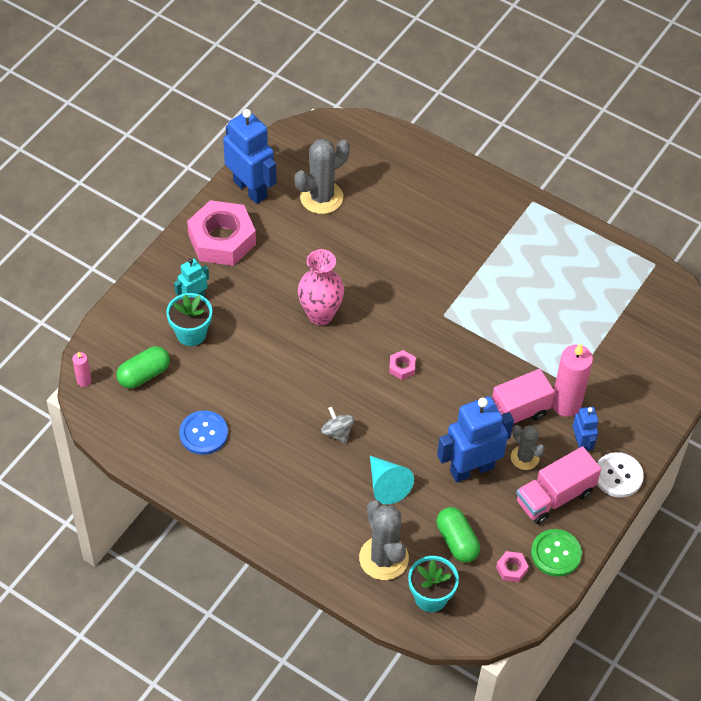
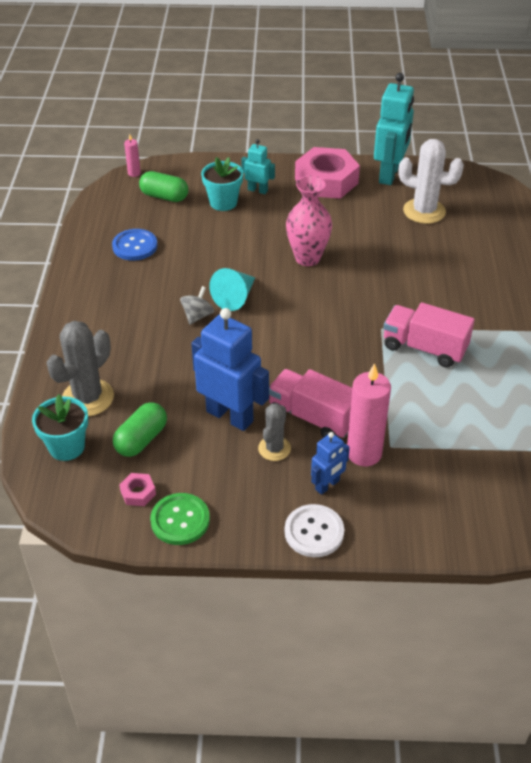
camera: 60 degrees right, 10 degrees down
blue robot [223,109,277,204] -> turquoise robot [374,73,414,185]
grey cactus [295,139,350,214] -> white cactus [399,139,464,224]
turquoise cone [370,456,414,504] -> turquoise cone moved to [209,268,255,311]
pink nut [389,350,416,380] -> none
pink truck [516,446,601,524] -> pink truck moved to [383,302,475,368]

